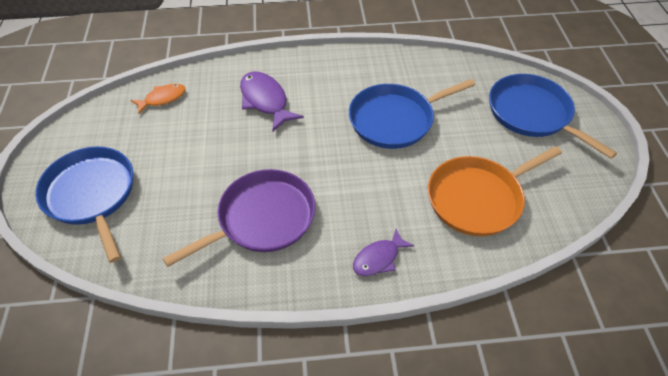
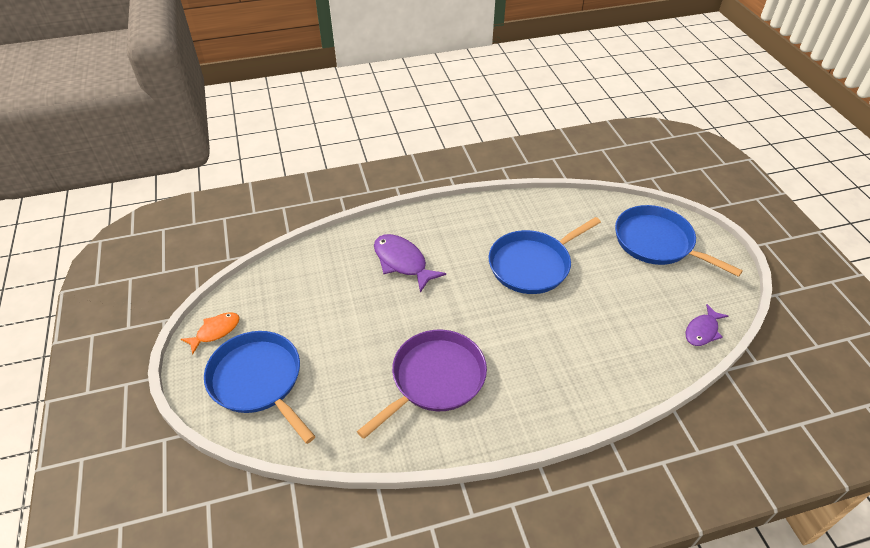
camera: 10 degrees left, 5 degrees down
orange fish [131,84,186,114] -> orange fish moved to [181,312,240,354]
purple fish [353,229,414,276] -> purple fish moved to [685,304,728,346]
orange pan [428,146,562,236] -> none

